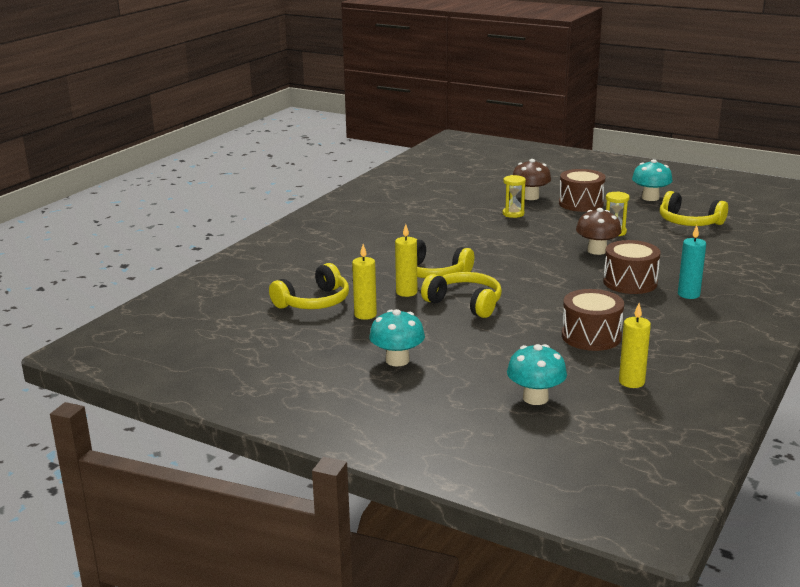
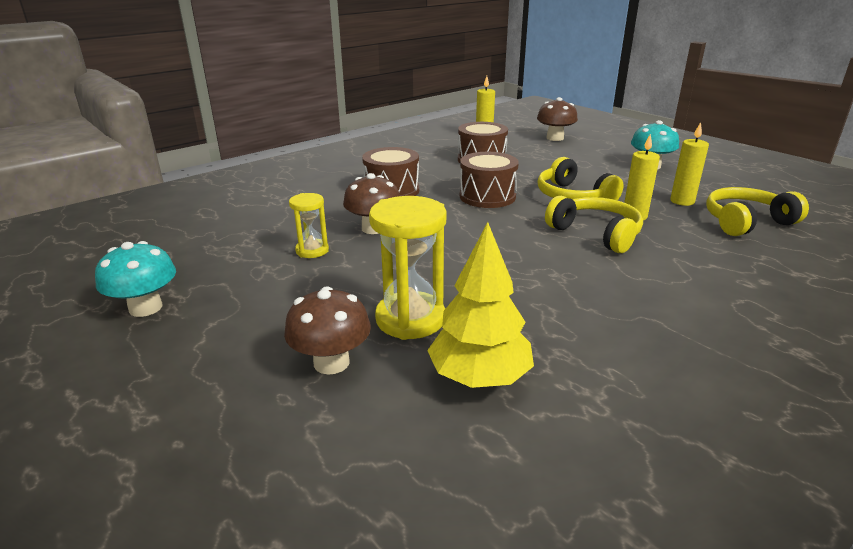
camera: 160 degrees left, 5 degrees up
yellow hourglass [503,175,526,218] -> yellow hourglass [369,196,447,340], size x1.75
turquoise mushroom [507,344,567,405] -> brown mushroom [537,97,578,141]
brown drum [559,169,606,212] -> brown drum moved to [460,152,519,208]
yellow headphones [660,191,728,226] -> none
turquoise candle [678,225,706,299] -> none
none -> yellow tree [427,222,534,388]

